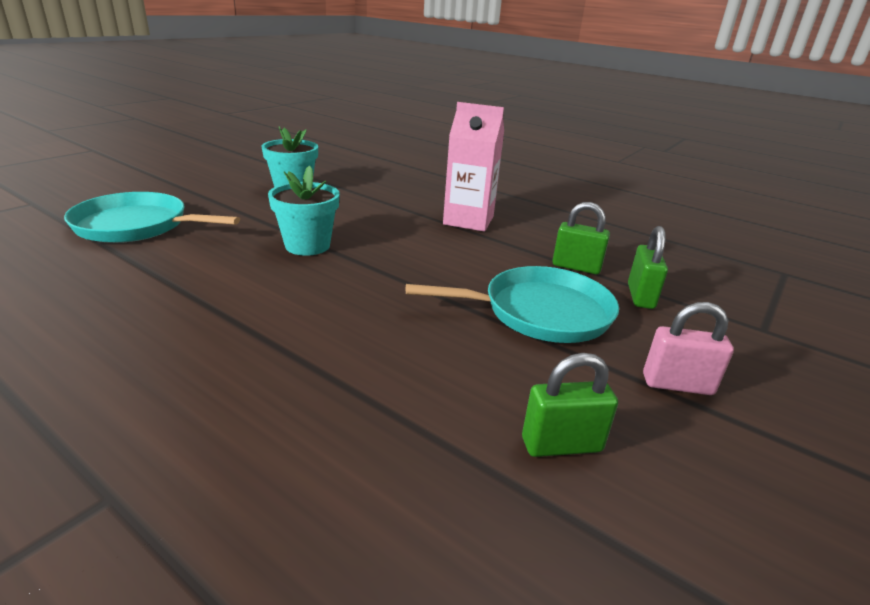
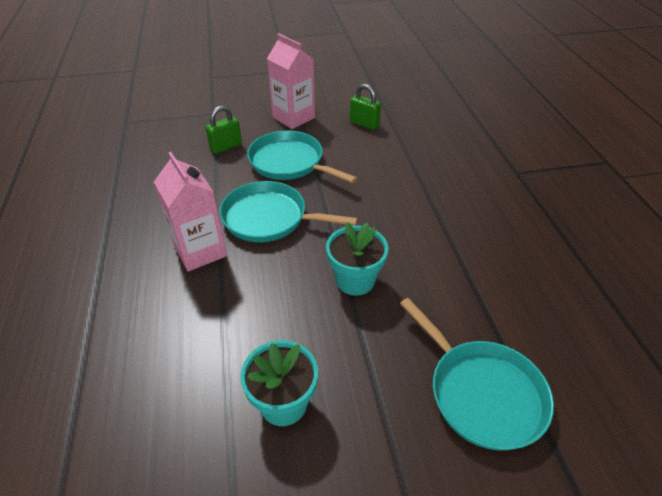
camera: 135 degrees left, 15 degrees up
green padlock [552,202,610,274] -> none
pink padlock [643,302,734,395] -> pink carton [267,33,315,129]
none -> turquoise pan [219,181,358,242]

